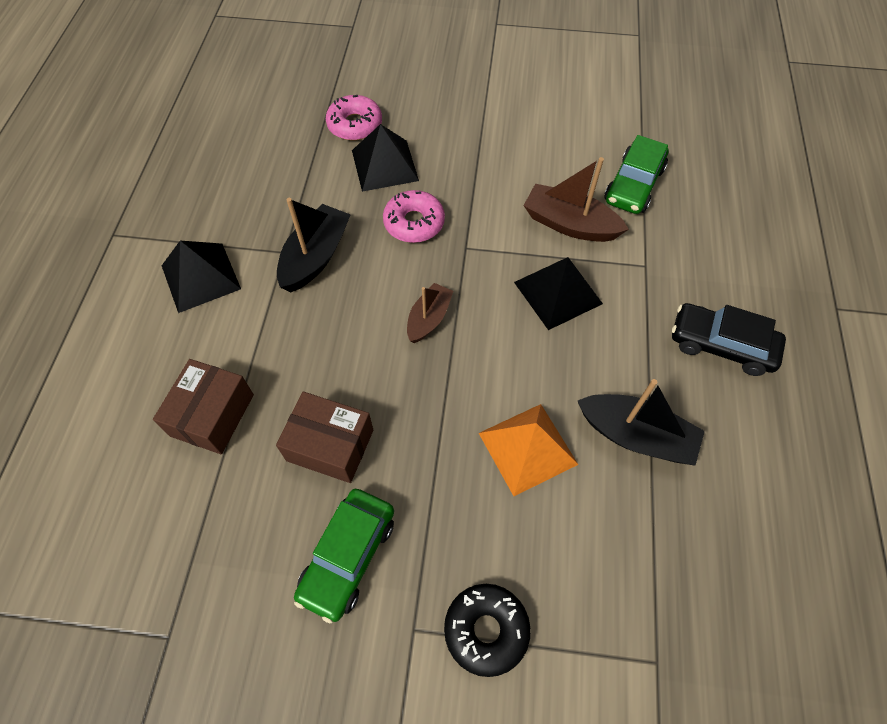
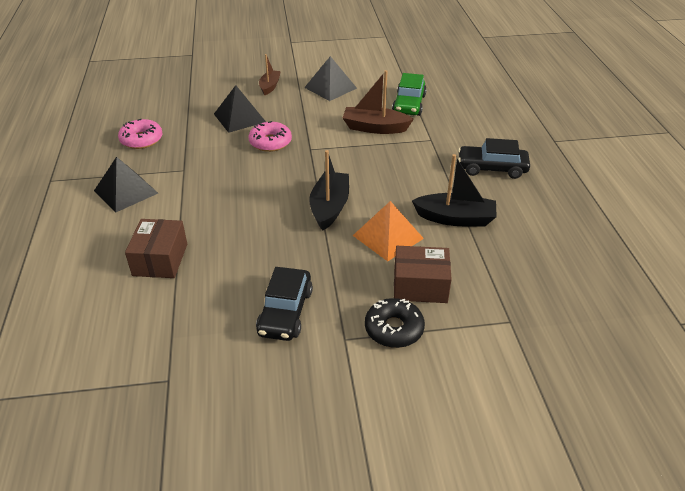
camera: 15 degrees left, 20 degrees down
brown box [276,392,373,483] -> brown box moved to [394,246,452,303]
black boat [277,198,351,292] -> black boat moved to [309,150,349,231]
green car [294,489,394,624] -> black car [256,267,313,341]
pink donut [326,95,382,141] -> pink donut moved to [118,119,163,149]
brown boat [407,283,453,343] -> brown boat moved to [259,54,281,95]
black pyramid [514,257,603,330] -> black pyramid moved to [304,56,357,101]

